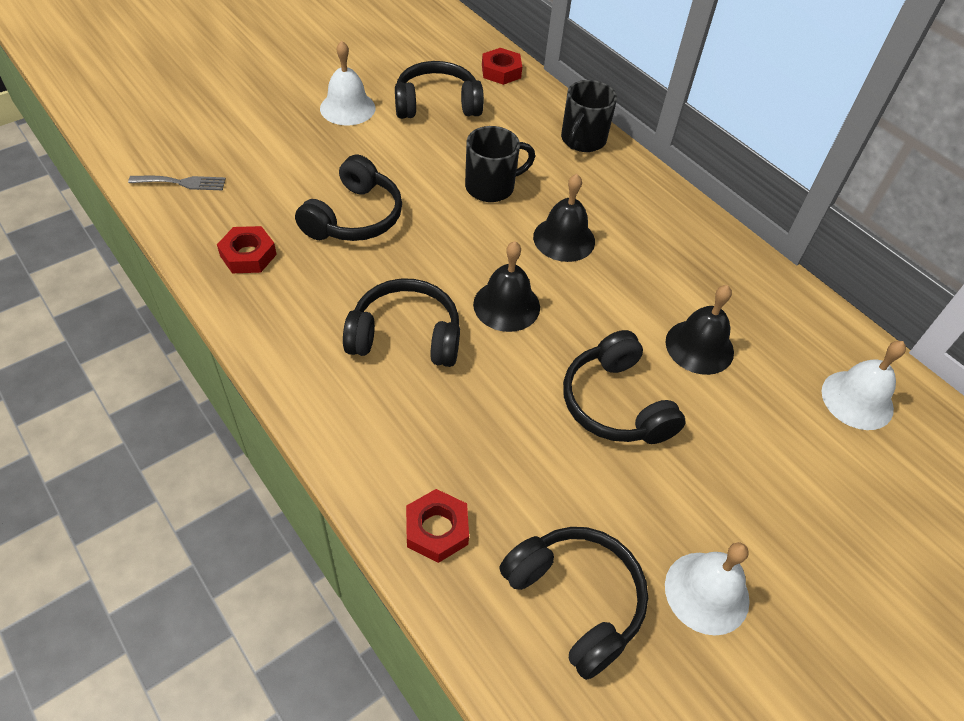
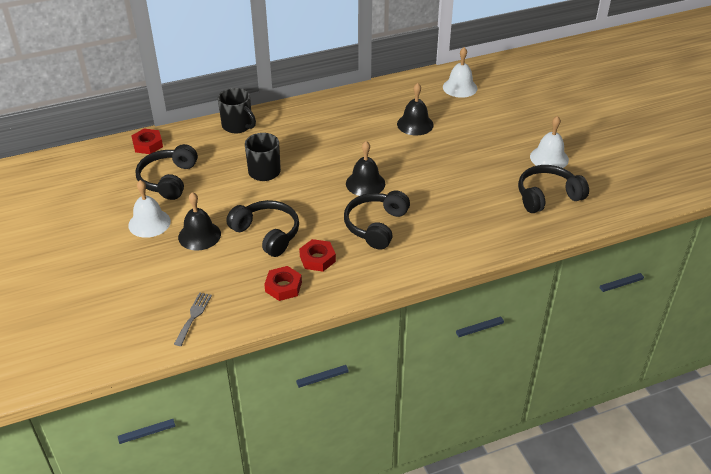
camera: 70 degrees left, 10 degrees down
red nut [406,489,469,563] -> red nut moved to [299,239,336,272]
black bell [533,174,595,262] -> black bell moved to [178,192,221,251]
black headphones [563,330,686,444] -> none

